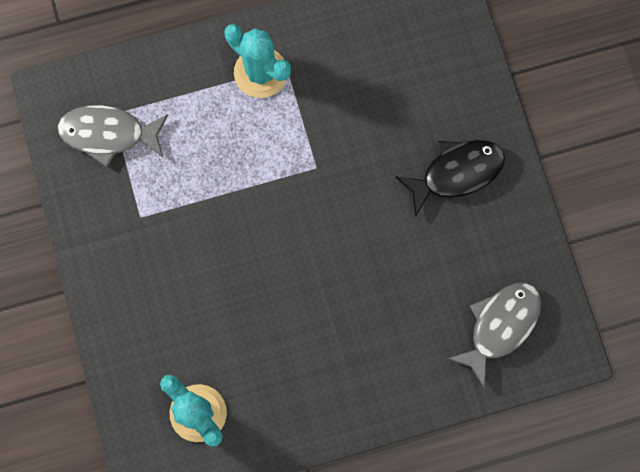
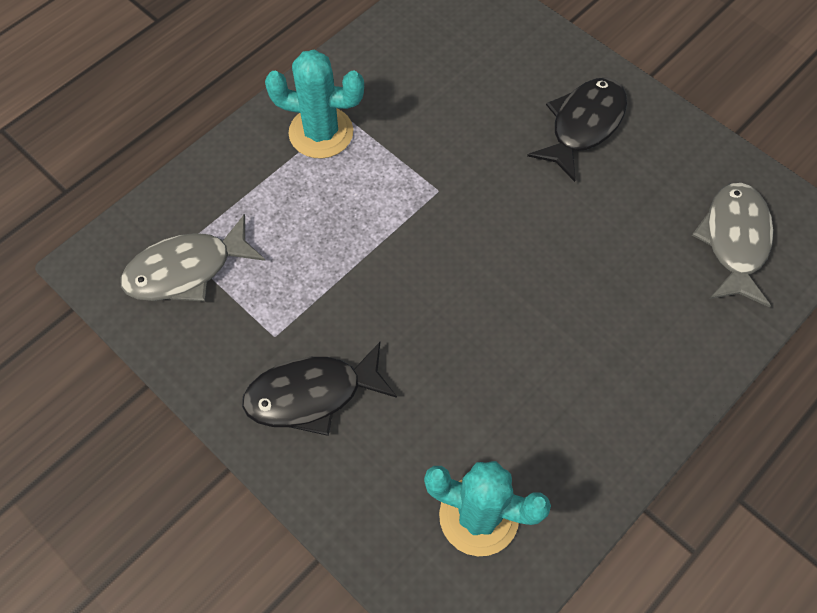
camera: 30 degrees left, 15 degrees down
none -> black fish [242,342,397,436]

